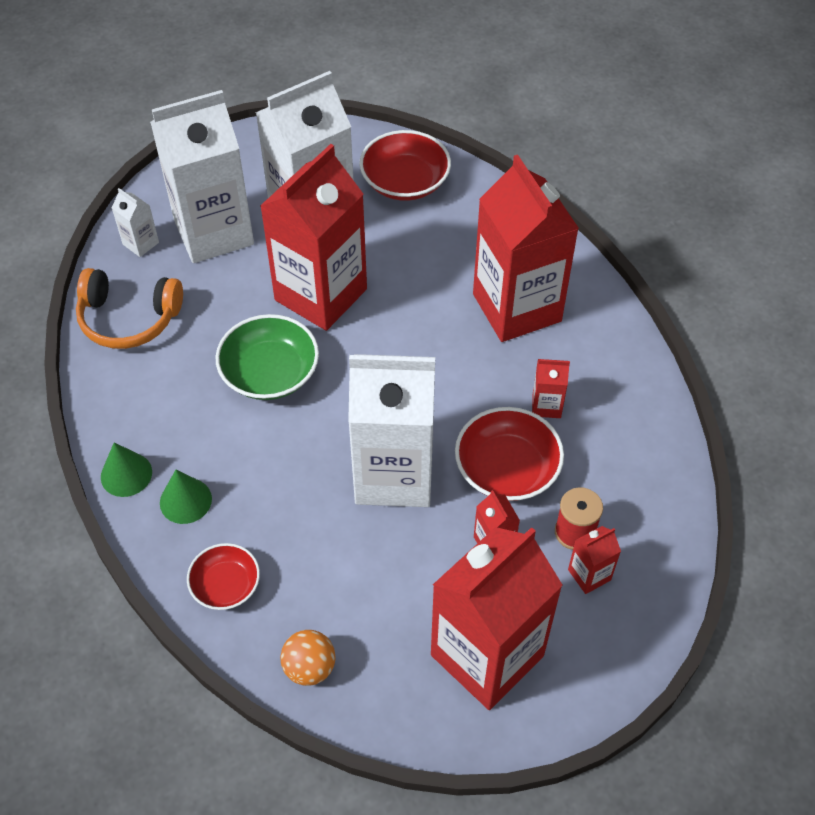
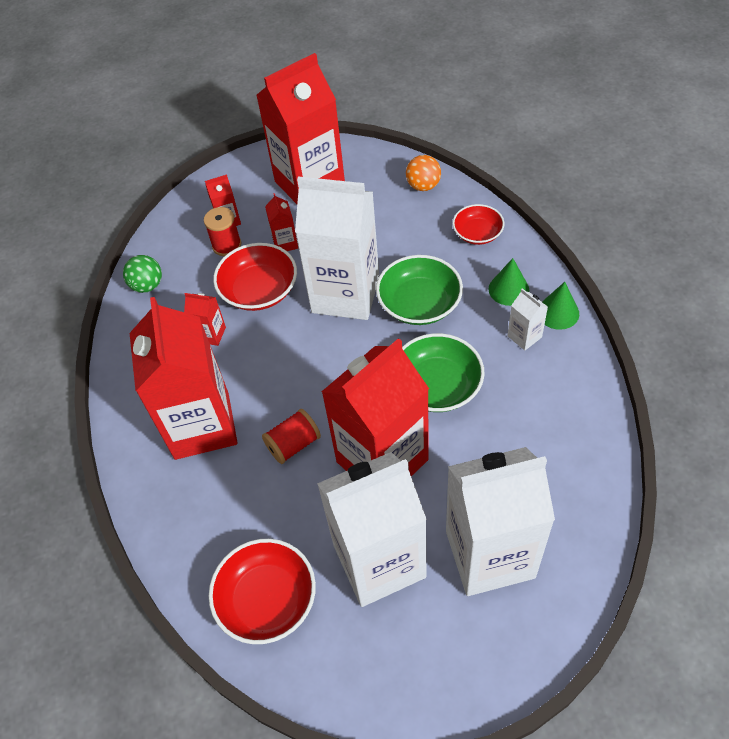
camera: 165 degrees left, 0 degrees up
orange headphones [76,268,183,349] -> none
white carton [112,188,159,257] -> white carton moved to [507,288,548,351]
none -> green ball [123,255,162,293]
none -> red spool [262,409,321,464]
none -> green bowl [376,255,463,325]

